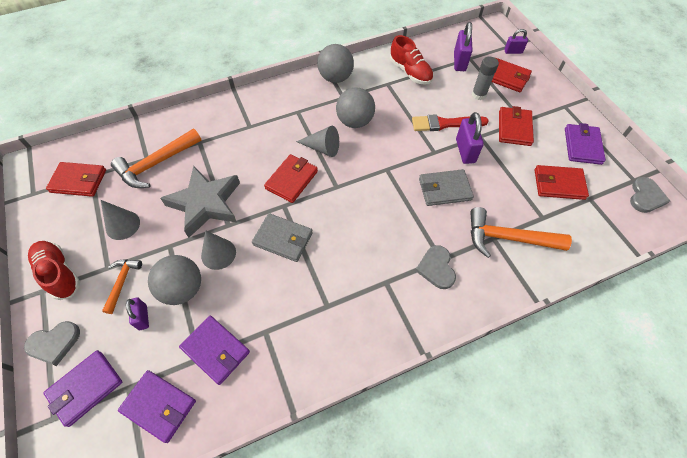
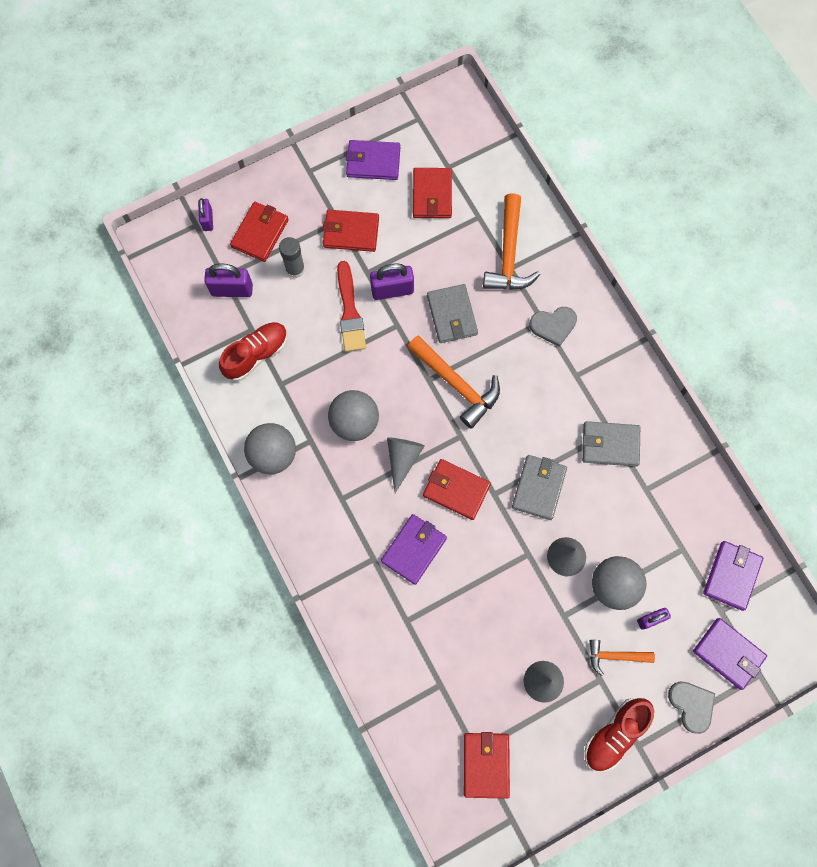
camera: 95 degrees left, 15 degrees up
orange hammer [111,129,202,188] -> orange hammer moved to [407,335,500,429]
grey star [160,166,240,238] -> none
purple wallet [179,316,250,385] -> purple wallet moved to [381,514,447,585]
grey heart [630,177,670,213] -> none
none -> grey wallet [582,421,640,467]

